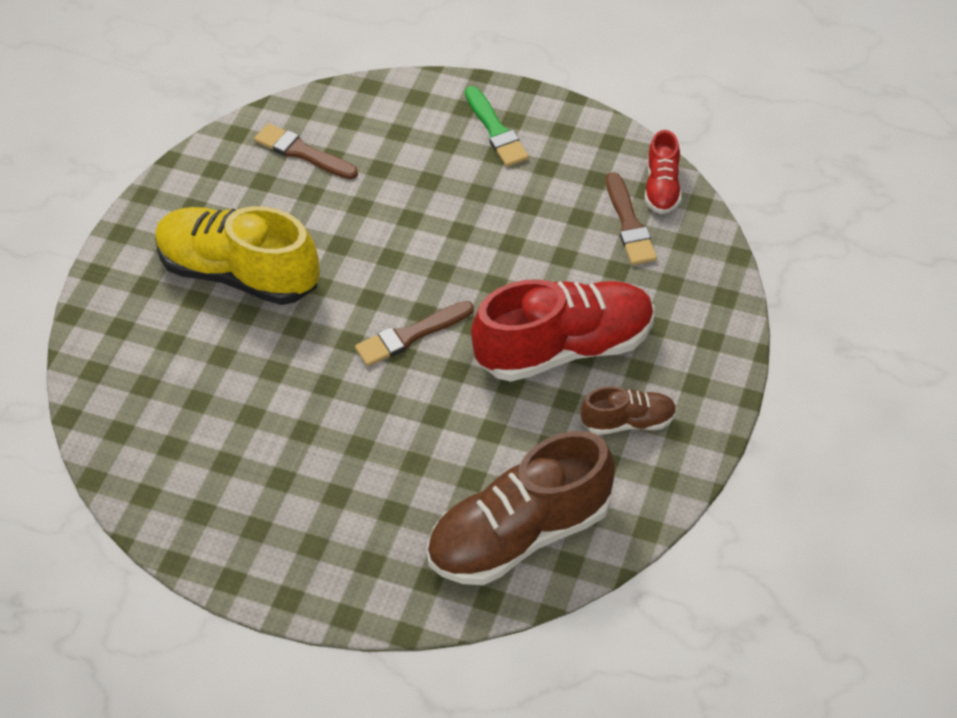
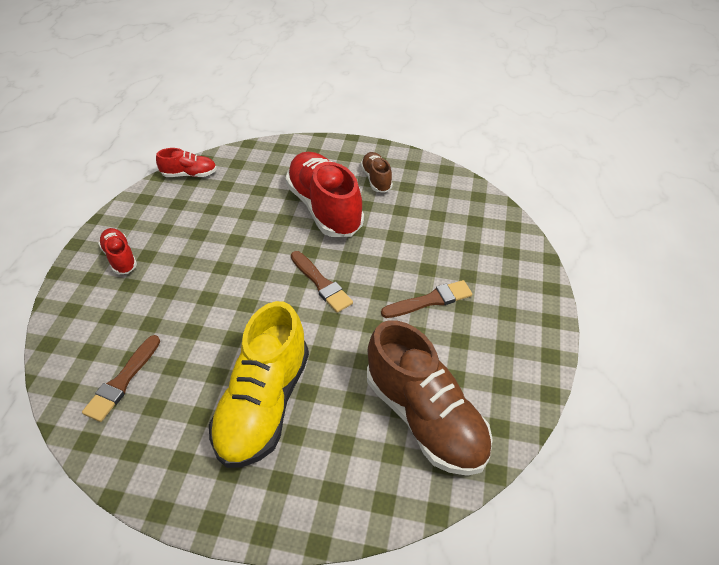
camera: 100 degrees left, 5 degrees down
brown shoe [427,431,615,585] -> brown shoe moved to [367,320,493,476]
green brush [465,86,529,167] -> red shoe [98,228,137,274]
brown brush [606,172,657,265] -> brown brush moved to [381,280,472,318]

